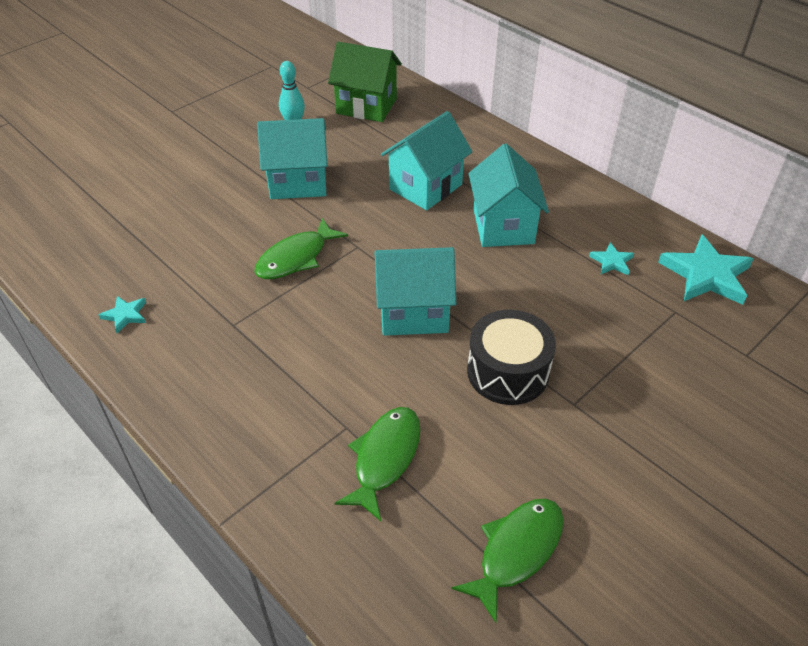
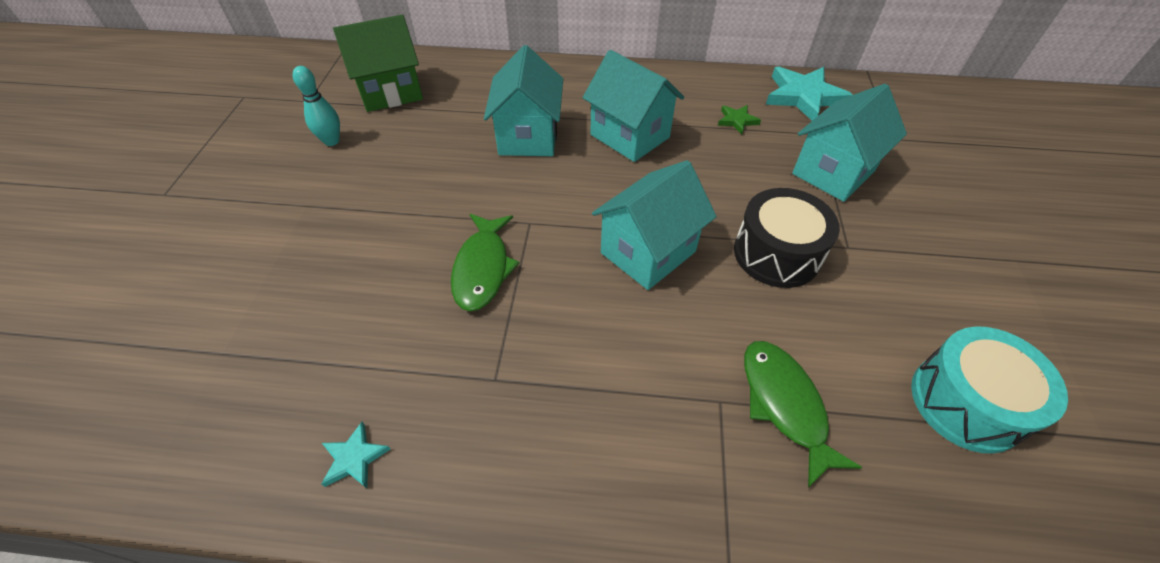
camera: 40 degrees left, 5 degrees up
turquoise house [257,118,328,199] -> turquoise house moved to [792,84,907,202]
green fish [452,499,563,623] -> turquoise drum [911,326,1068,454]
turquoise star [589,242,634,275] -> green star [718,105,761,135]

